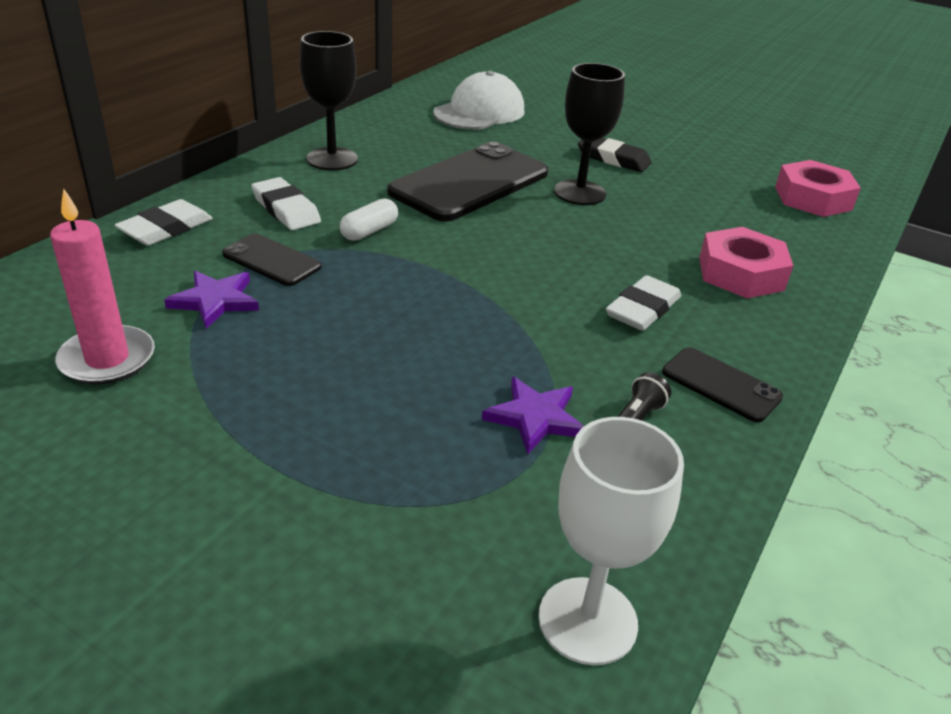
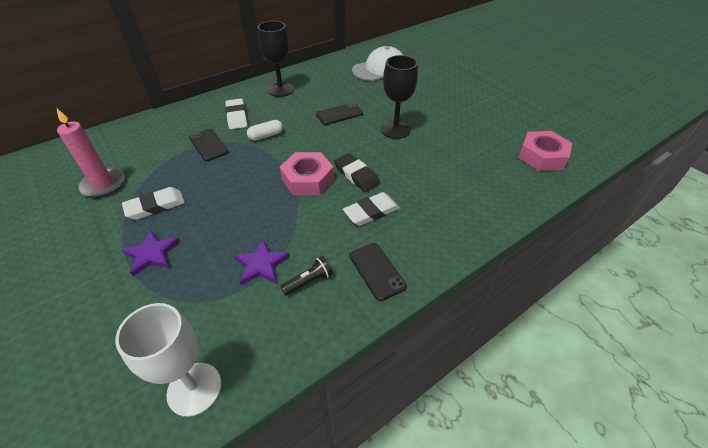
camera: 25 degrees right, 10 degrees up
white eraser [115,199,213,246] -> white eraser moved to [122,187,185,220]
purple star [164,271,259,328] -> purple star moved to [122,230,180,276]
black phone [387,142,548,222] -> black phone [316,102,363,125], size x0.49
black eraser [578,138,652,172] -> black eraser moved to [334,153,380,192]
pink nut [699,227,793,298] -> pink nut moved to [280,152,334,195]

